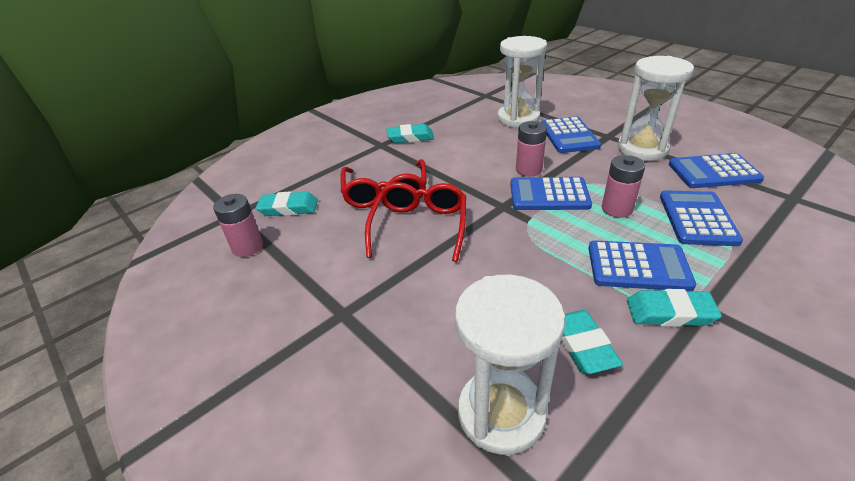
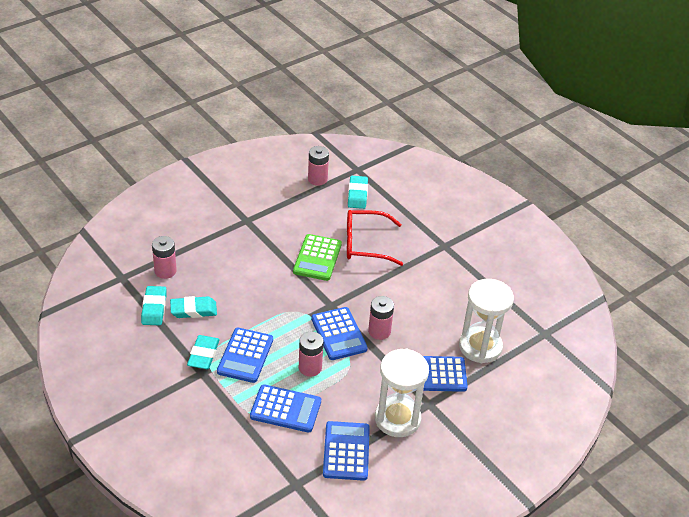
camera: 90 degrees right, 5 degrees up
red glasses [365,182,466,262] -> green calculator [293,234,342,281]
turquoise eraser [387,124,434,143] -> turquoise eraser moved to [141,286,167,325]
white hourglass [455,275,565,455] -> pink battery [152,236,177,279]
blue calculator [510,177,592,210] -> blue calculator turned 150 degrees clockwise [311,307,368,360]

